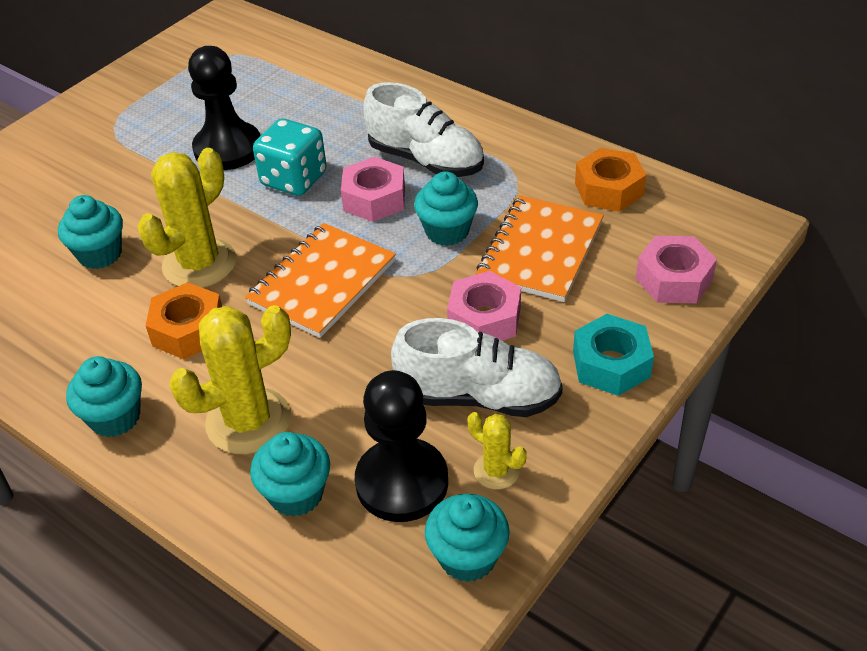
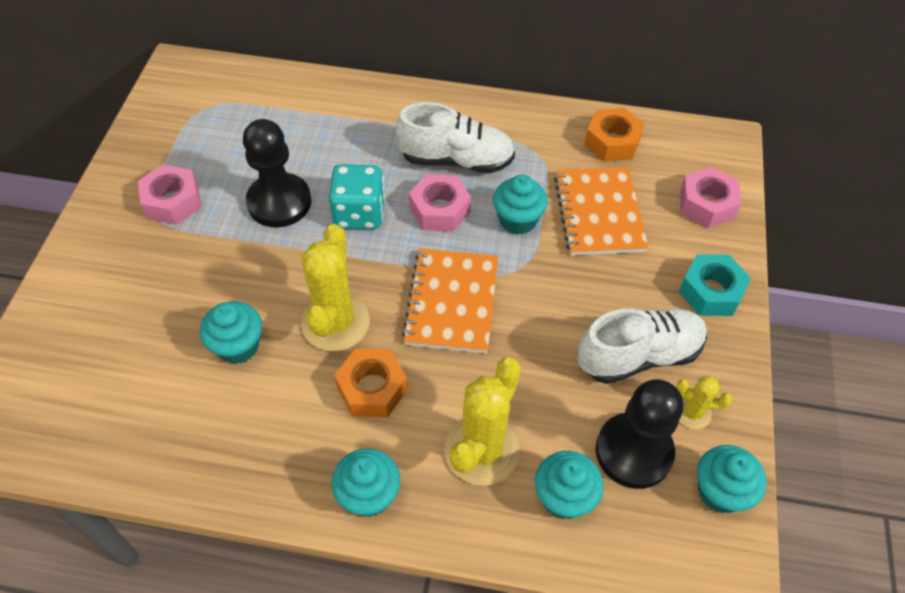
camera: 30 degrees left, 10 degrees up
pink nut [447,271,521,341] -> pink nut moved to [138,164,202,225]

